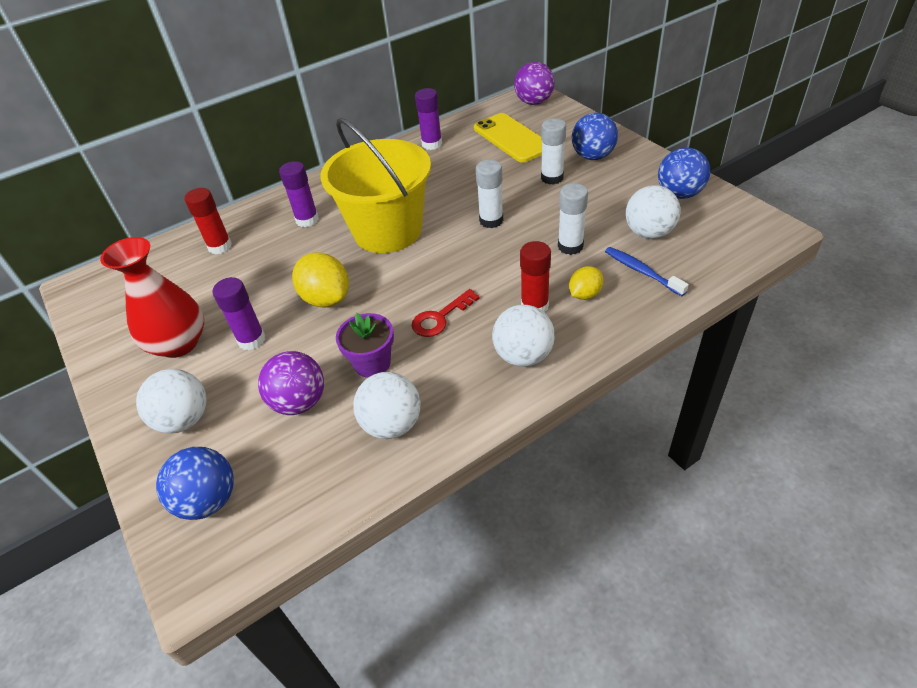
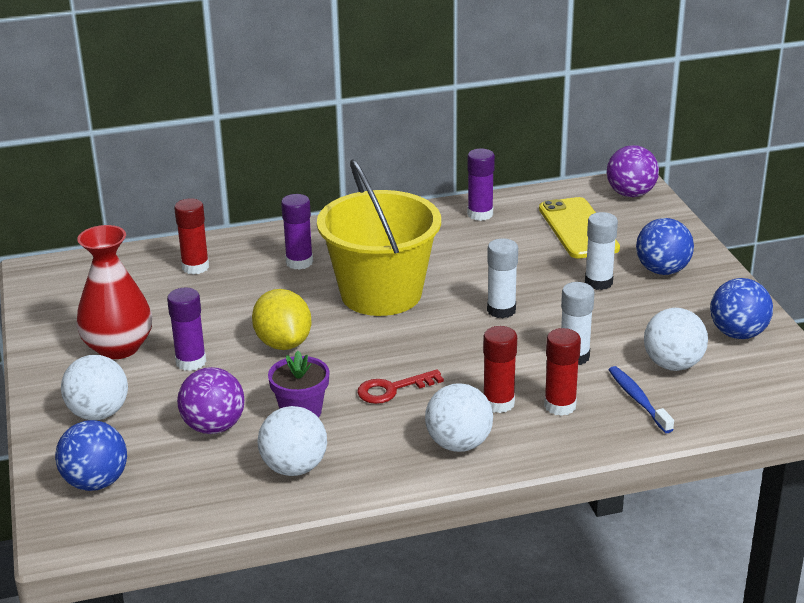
camera: 15 degrees right, 15 degrees down
yellow lemon [569,266,604,300] -> red glue stick [544,328,581,416]

